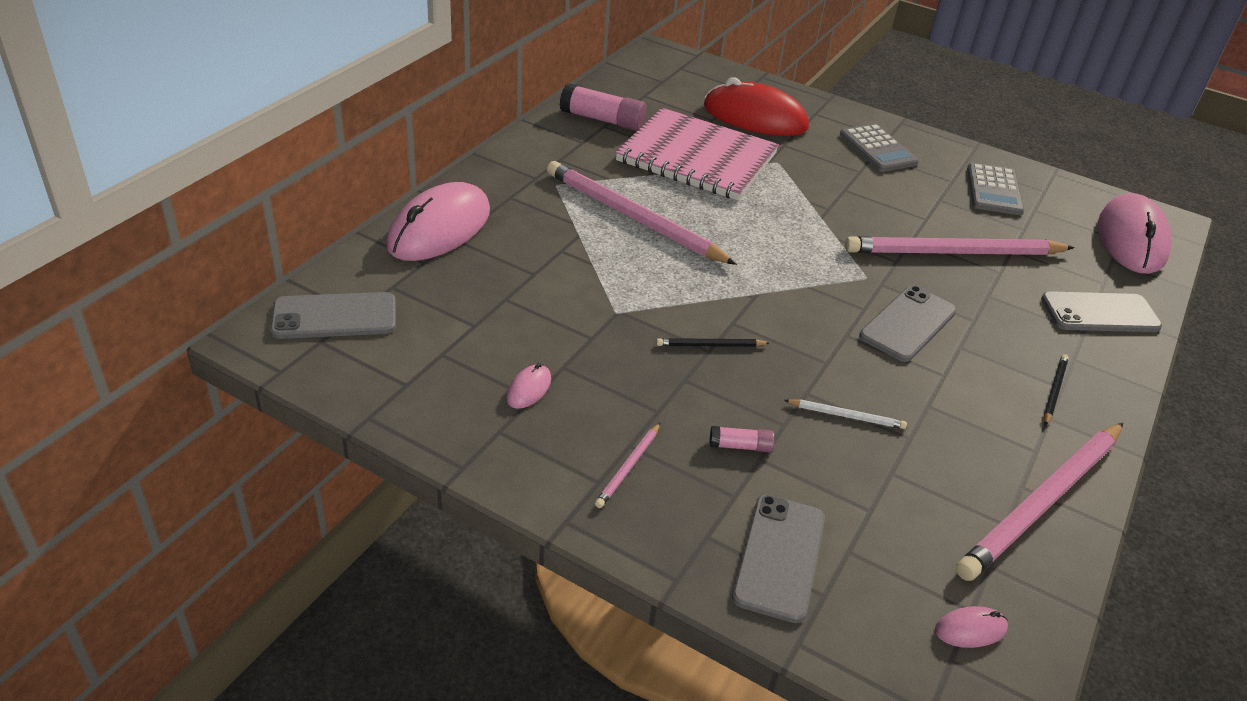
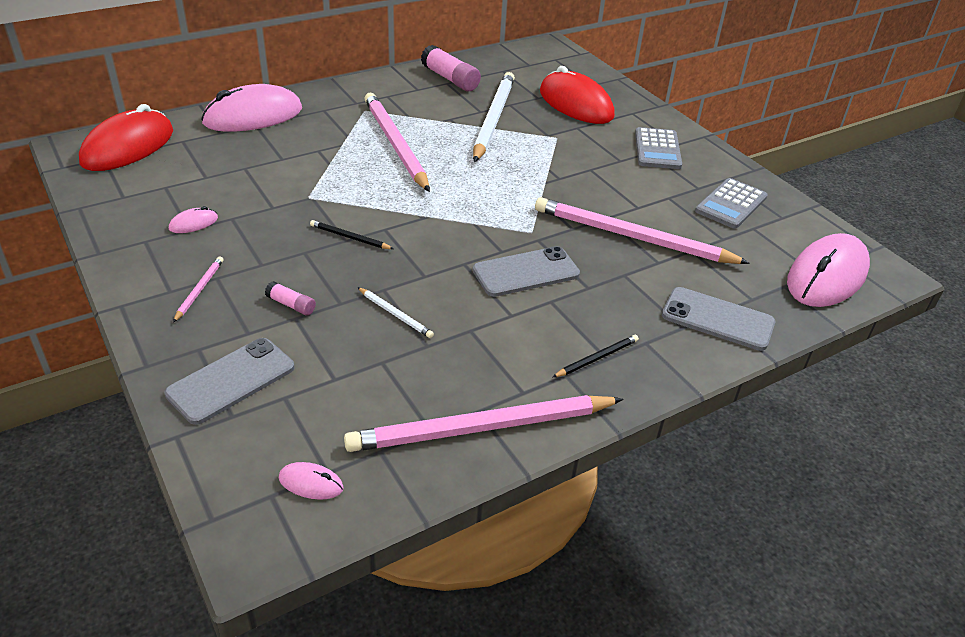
camera: 30 degrees right, 0 degrees up
grey phone [270,292,396,339] -> red mouse [79,104,173,171]
pink pencil [595,423,660,508] -> pink pencil turned 135 degrees clockwise [173,256,224,323]
pink notebook [615,108,779,200] -> white pencil [473,72,515,162]

